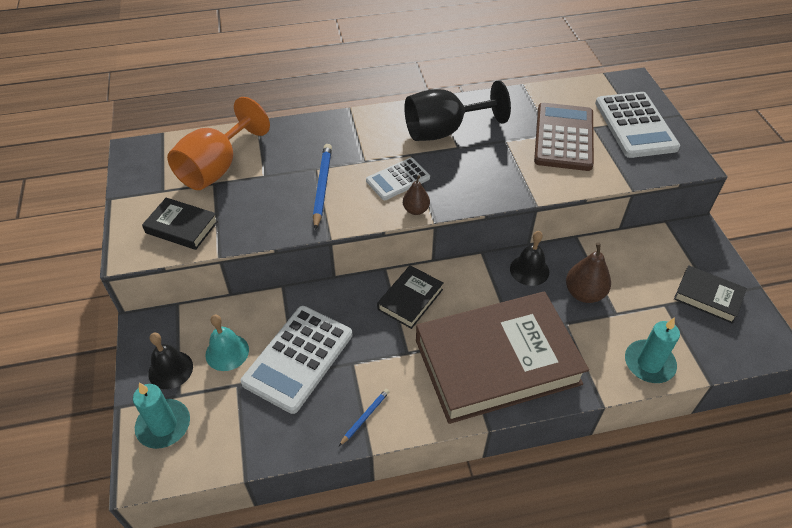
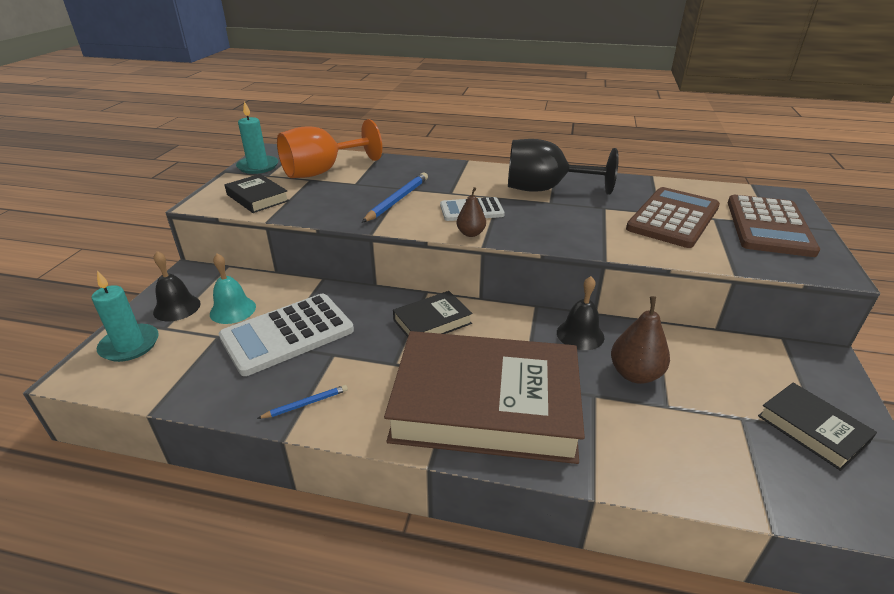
camera: 25 degrees right, 15 degrees down
white calculator [595,92,680,158] -> brown calculator [728,195,820,257]
turquoise candle [625,317,680,383] -> turquoise candle moved to [236,101,278,174]

